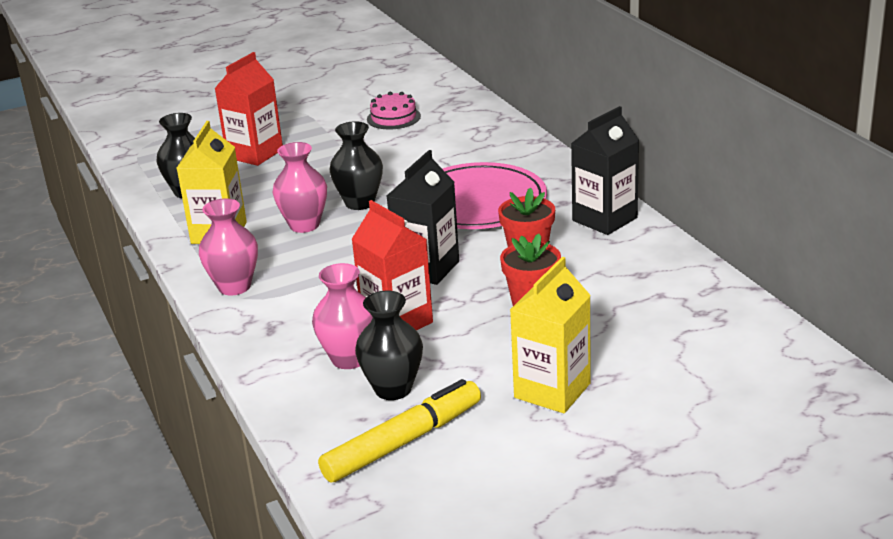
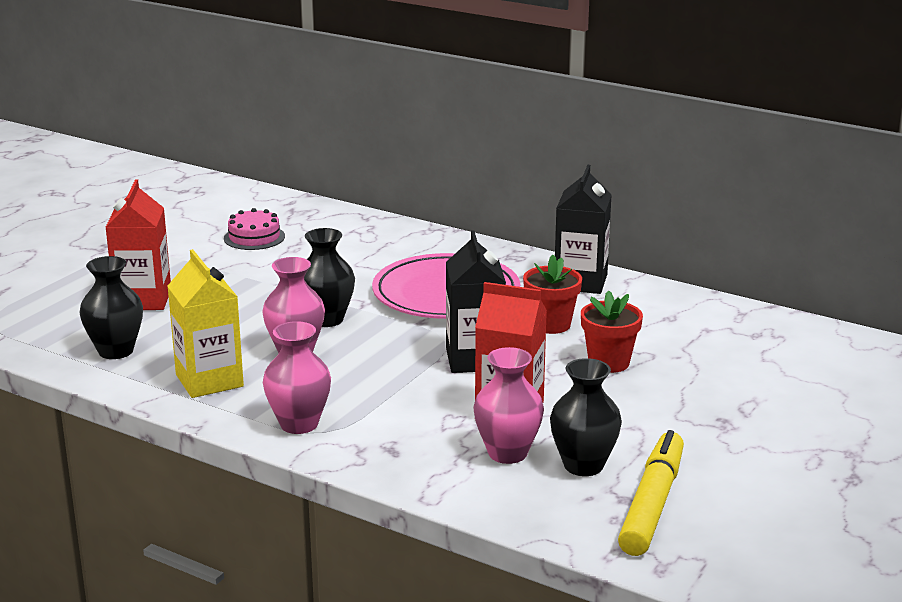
camera: 35 degrees left, 5 degrees down
yellow carton [510,257,591,413] -> none

